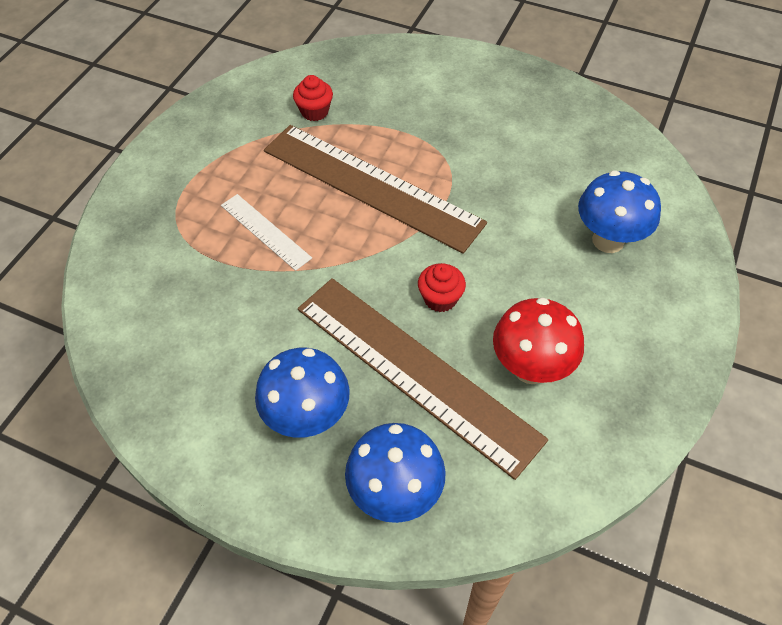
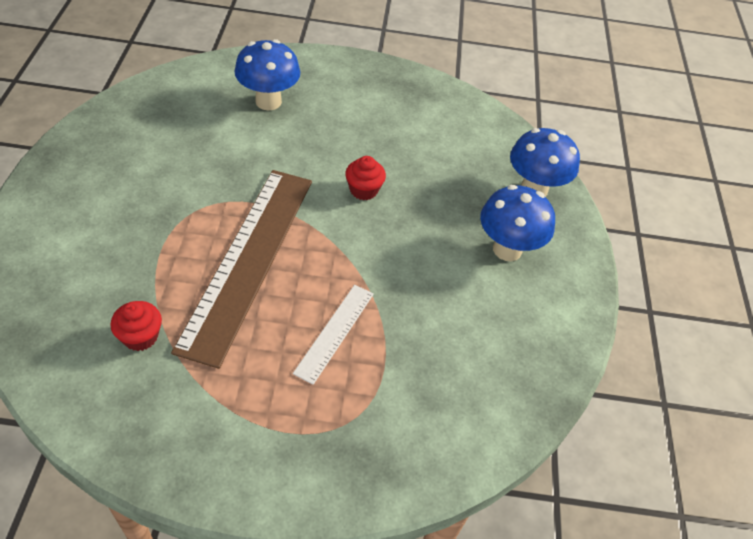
camera: 115 degrees left, 5 degrees down
brown ruler [298,278,548,480] -> none
red mushroom [493,297,584,384] -> none

